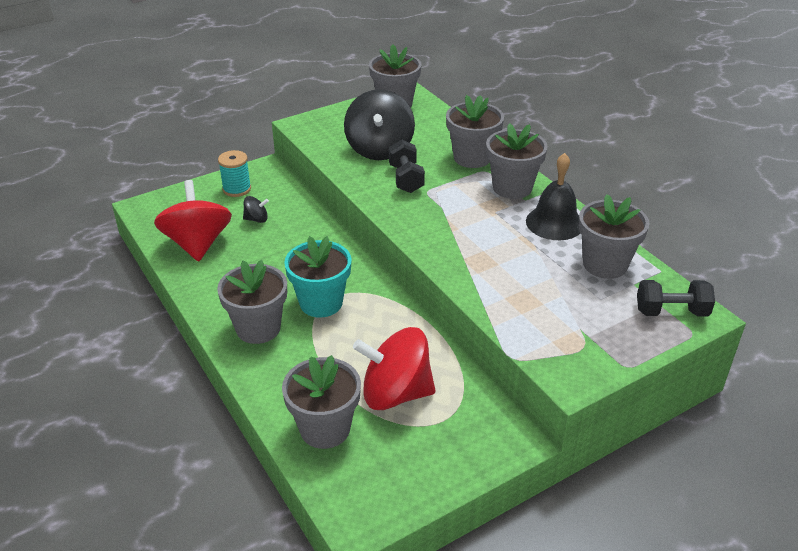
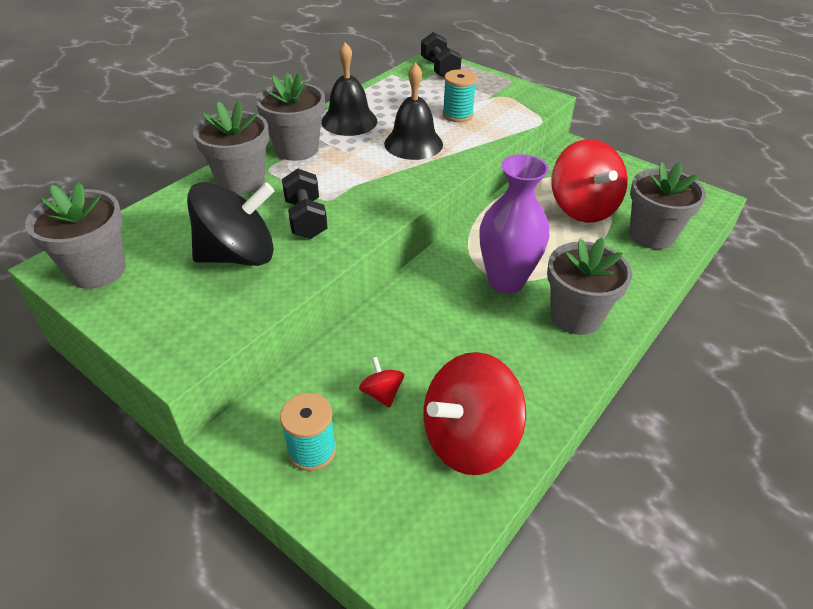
camera: 110 degrees left, 5 degrees up
black spinning top [243,196,269,223] -> red spinning top [359,357,404,408]
turquoise flower pot [284,236,352,317] -> purple vase [480,154,550,294]
black dumbbell [389,140,425,193] -> black dumbbell turned 75 degrees counterclockwise [282,169,328,239]
grey flower pot [579,194,650,279] -> none
none -> black bell [384,63,443,160]
none -> turquoise spool [443,69,477,122]

